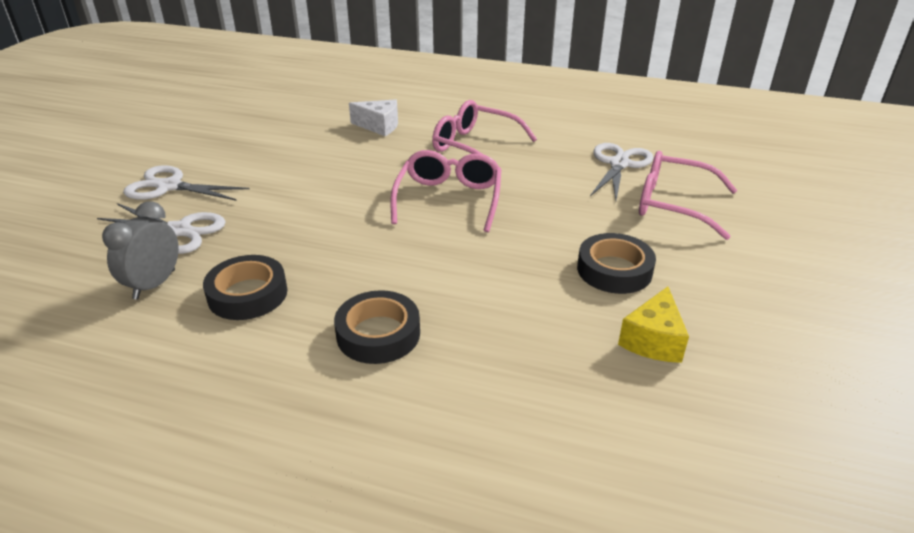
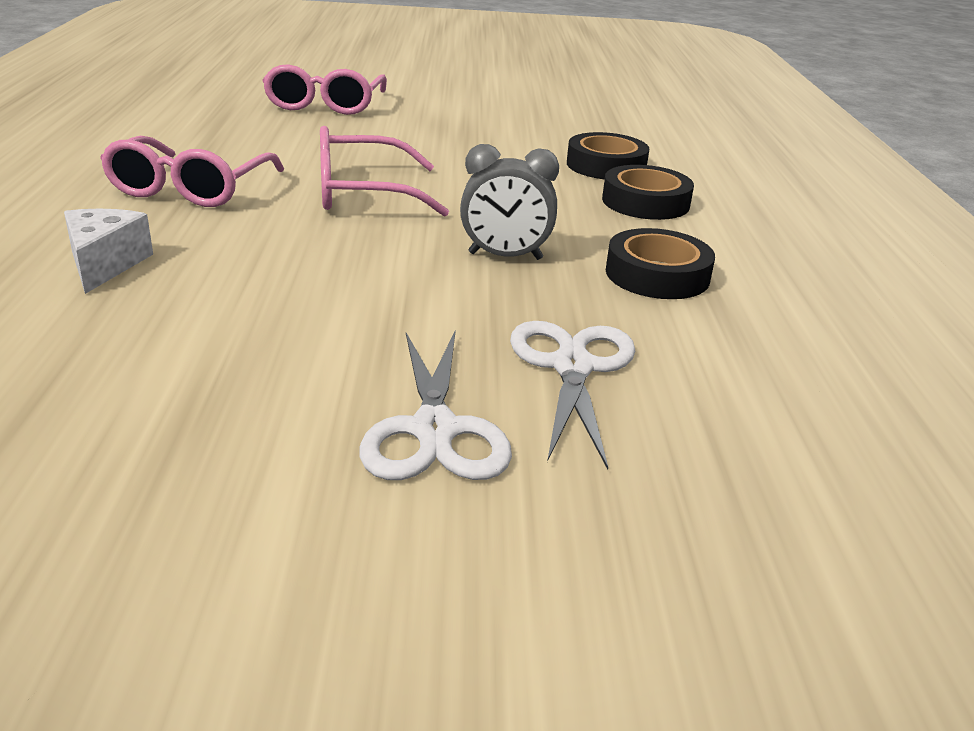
camera: 110 degrees left, 5 degrees down
grey clock [102,201,179,299] -> grey clock moved to [460,144,559,260]
black tape [577,233,656,294] -> black tape moved to [567,132,649,179]
white scissors [590,143,654,200] -> none
yellow cheese [618,287,689,363] -> none

